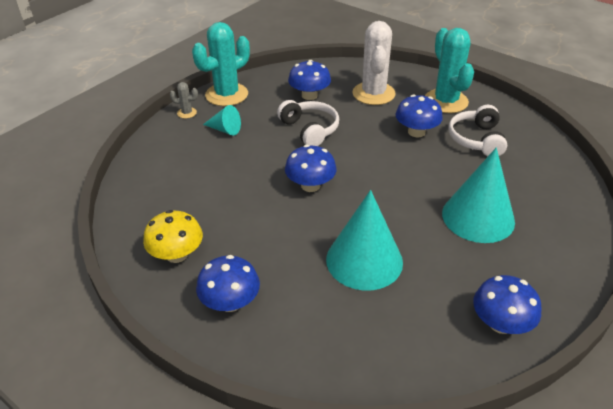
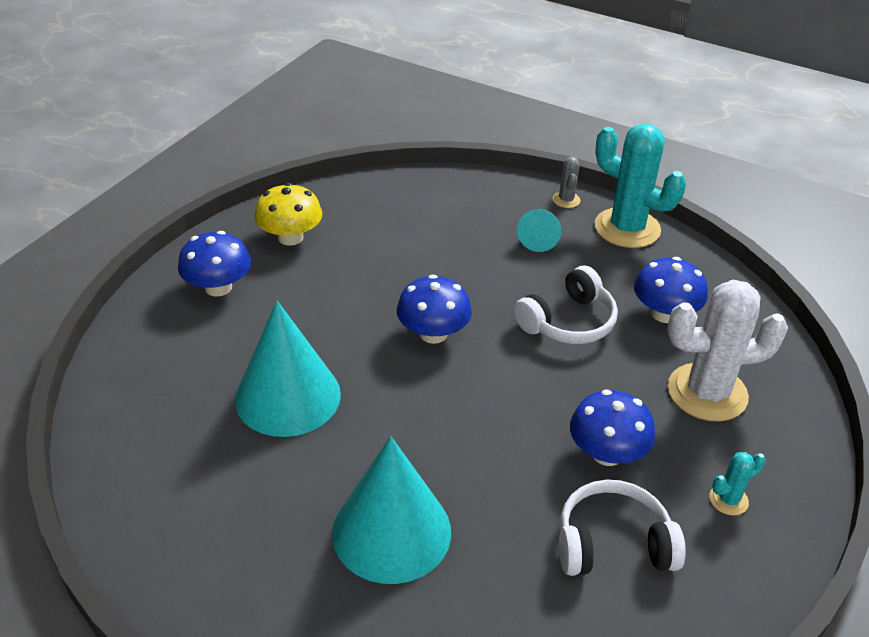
camera: 80 degrees right, 0 degrees up
turquoise cactus [425,28,474,113] -> turquoise cactus [709,452,766,515], size x0.44
blue mushroom [473,275,542,334] -> none

